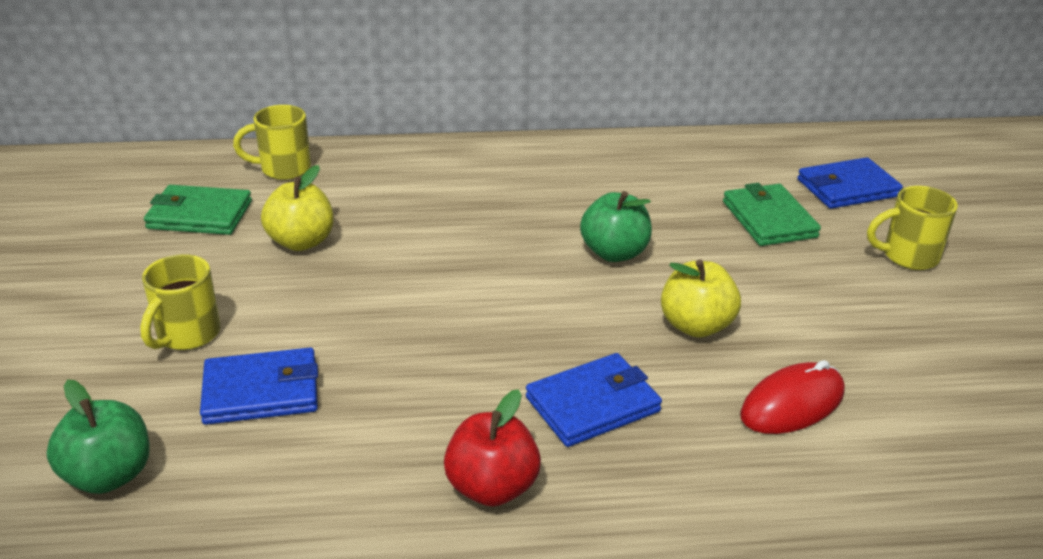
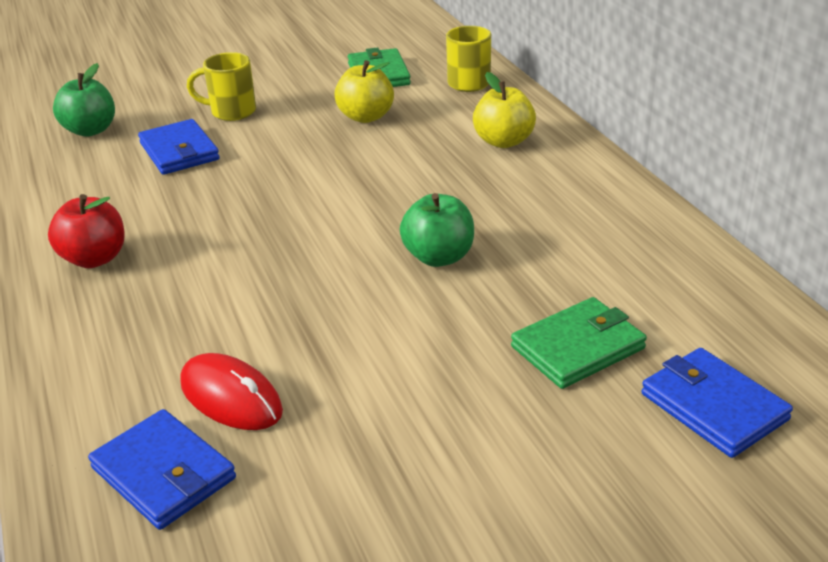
camera: 75 degrees right, 0 degrees up
blue wallet [526,353,662,447] -> blue wallet moved to [88,409,236,530]
yellow apple [661,260,741,338] -> yellow apple moved to [473,72,536,148]
yellow mug [867,186,958,270] -> none

